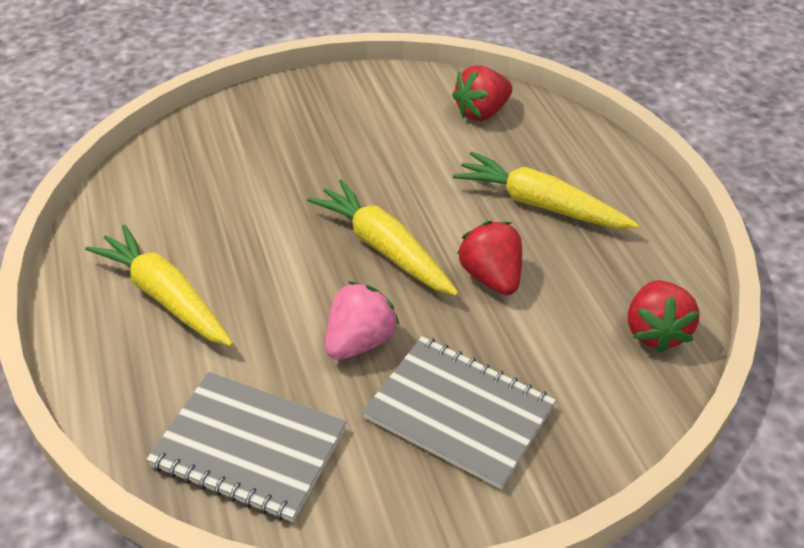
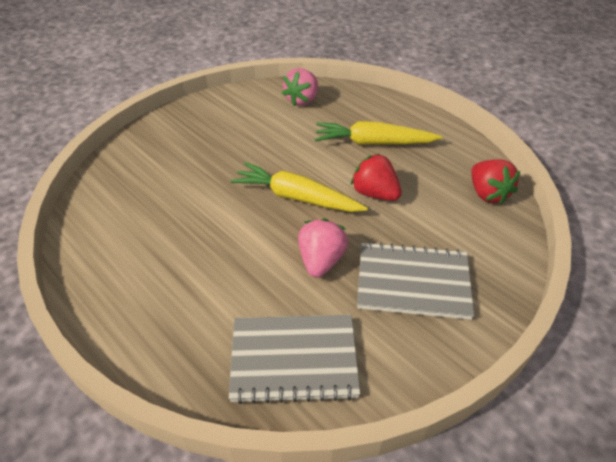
camera: 25 degrees left, 0 degrees up
yellow carrot [85,224,233,346] -> none
red strawberry [452,66,512,121] -> pink strawberry [282,68,318,106]

